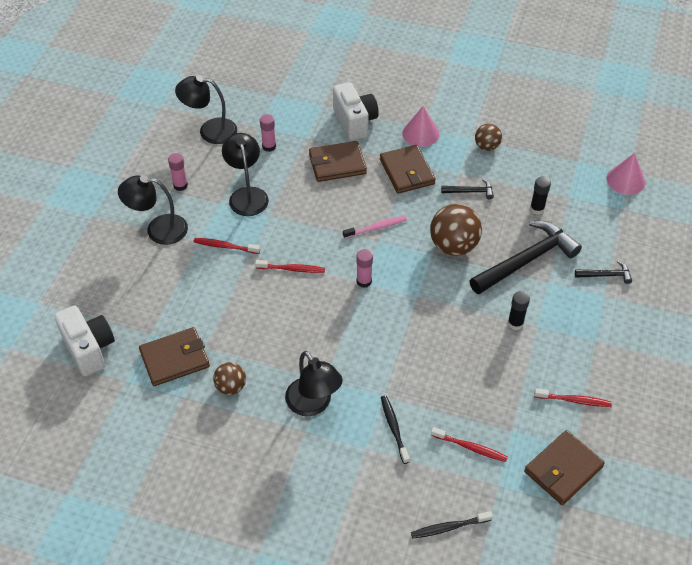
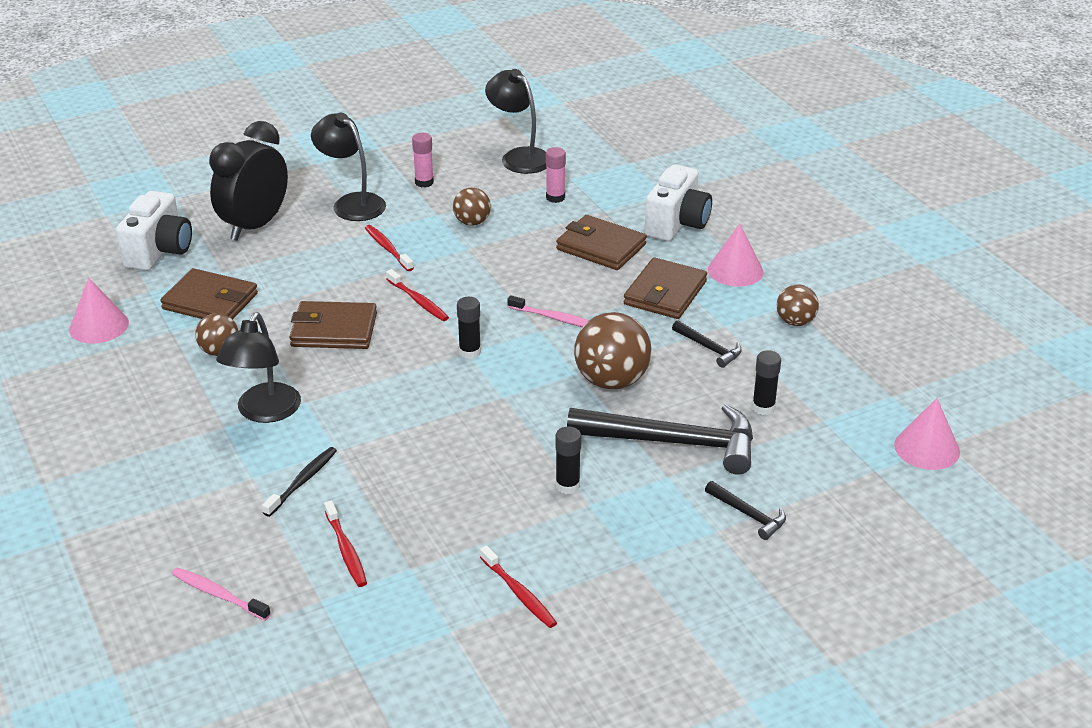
camera: 45 degrees right, 15 degrees down
black lamp [222,133,269,216] -> brown ball [453,187,491,226]
pink glue stick [356,249,373,288] -> black glue stick [457,297,481,359]
black toothbrush [411,511,493,539] -> pink toothbrush [172,567,271,621]
brown wallet [524,430,605,505] -> brown wallet moved to [289,301,377,349]
none -> pink cone [69,278,129,343]
none -> black clock [209,121,288,241]

